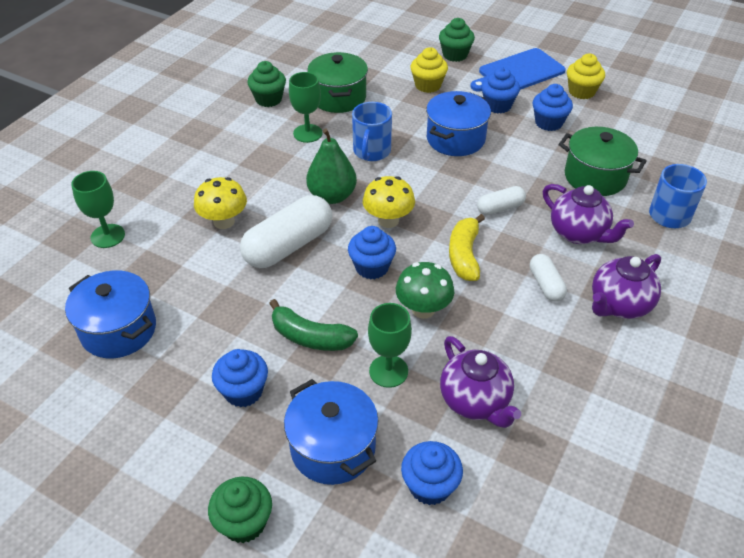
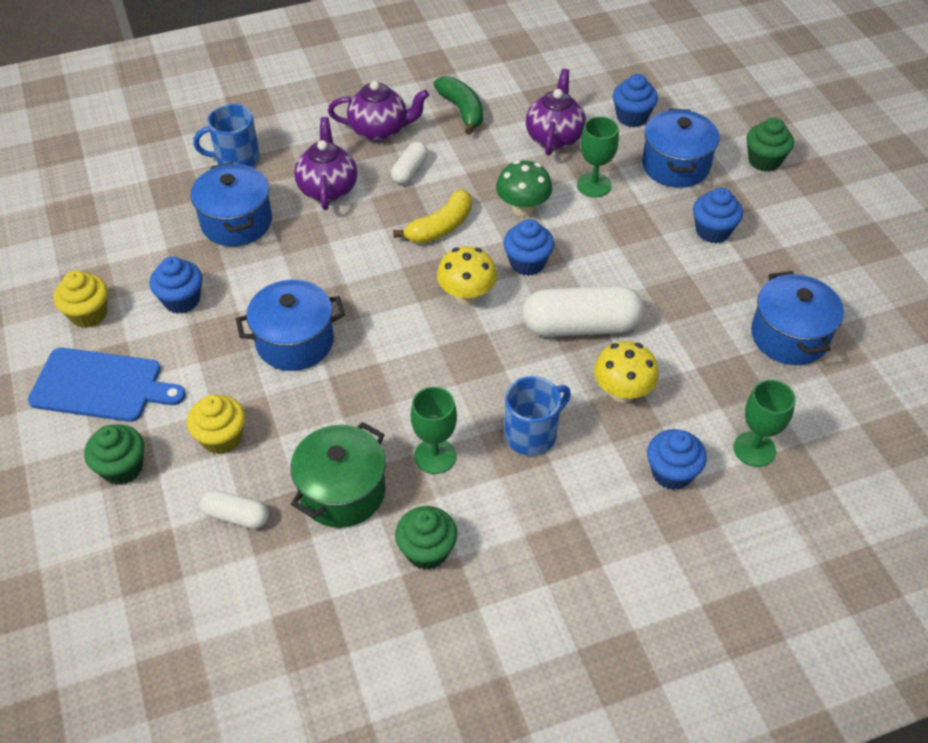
camera: 140 degrees left, 5 degrees up
green banana [269,299,358,351] -> green banana moved to [433,76,483,135]
green pear [306,128,357,204] -> none
blue mug [352,102,392,161] -> blue mug moved to [504,376,571,456]
white capsule [477,186,526,215] -> white capsule moved to [200,490,269,529]
blue cupcake [481,67,520,114] -> blue cupcake moved to [647,429,707,490]
green pot [559,127,646,196] -> blue pot [191,162,272,246]

